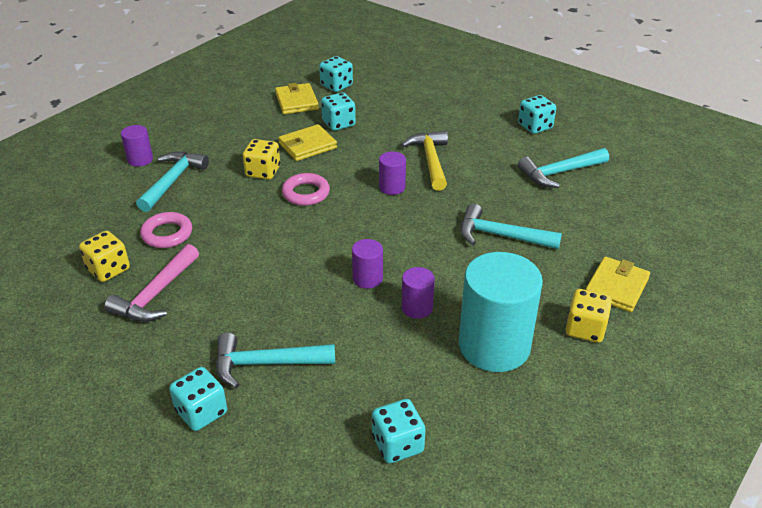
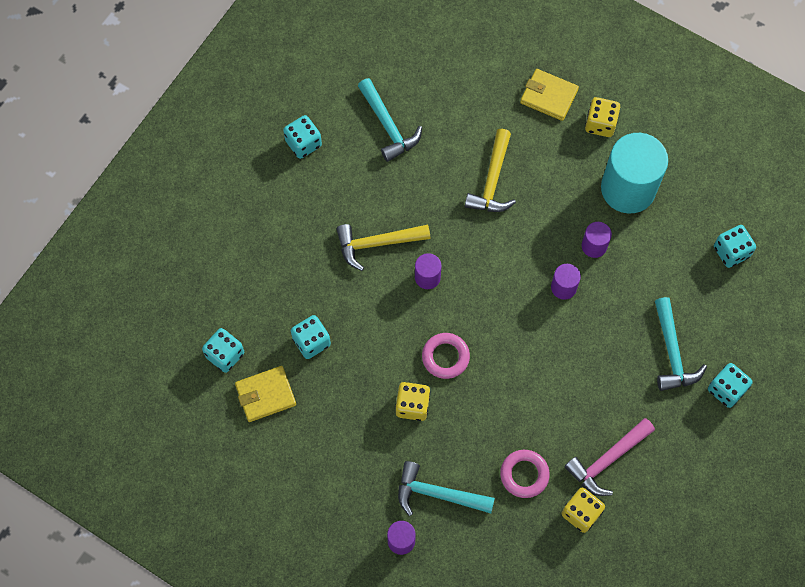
camera: 95 degrees left, 30 degrees up
pink hammer [104,244,199,322] -> pink hammer turned 120 degrees clockwise [564,418,655,496]
yellow wallet [278,124,337,161] -> none
turquoise hammer [460,204,562,249] -> yellow hammer [465,129,516,212]

